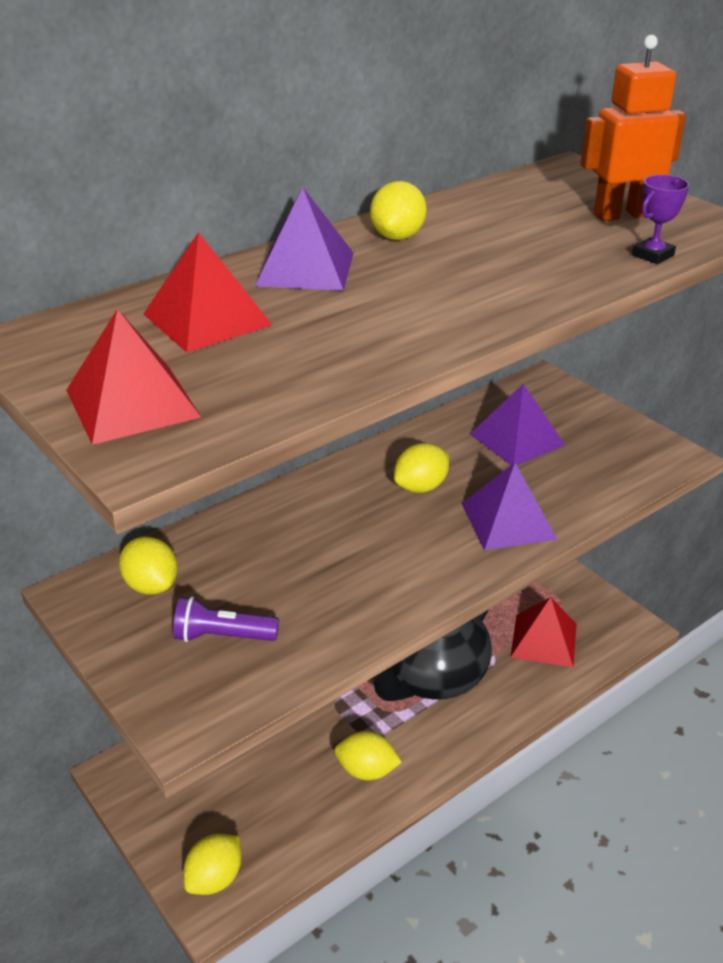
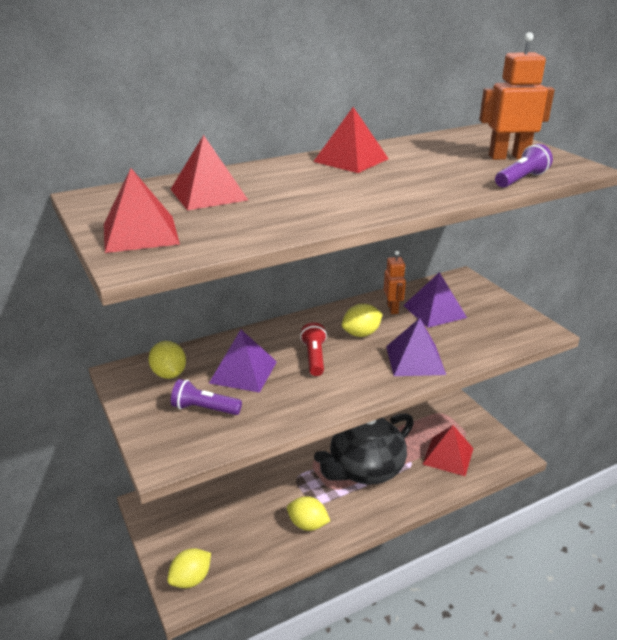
camera: 10 degrees right, 5 degrees down
purple pyramid [255,187,353,291] -> purple pyramid moved to [209,330,277,393]
yellow lemon [370,181,427,240] -> red pyramid [313,107,389,173]
purple trophy [632,175,689,264] -> purple flashlight [495,144,553,188]
none -> red flashlight [300,322,327,376]
none -> orange robot [384,250,406,314]

